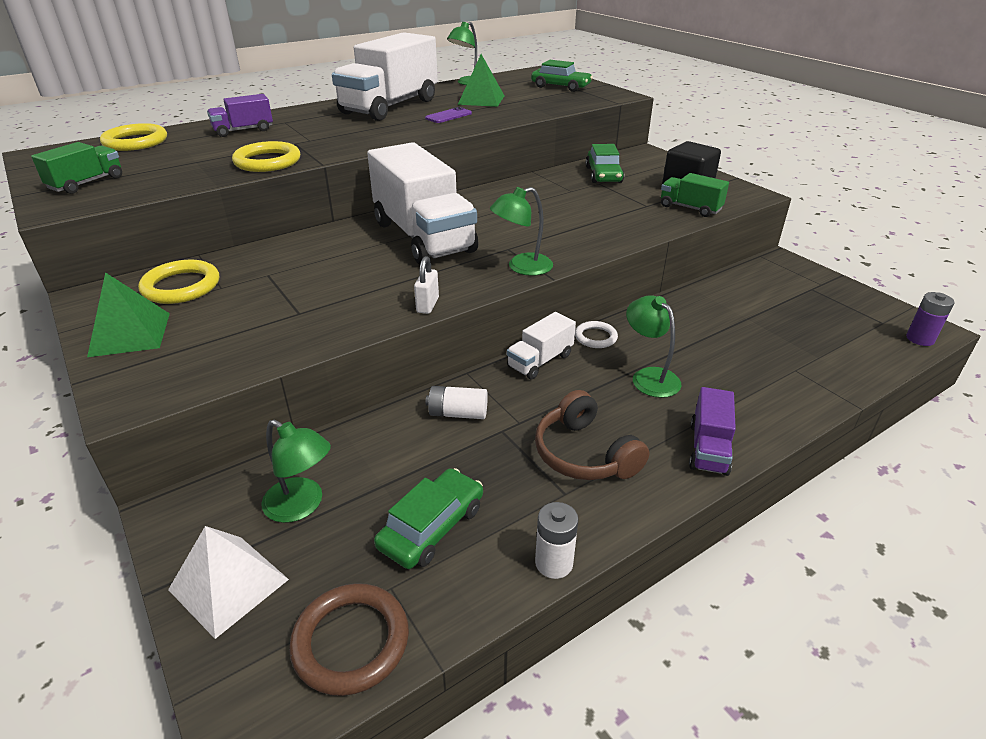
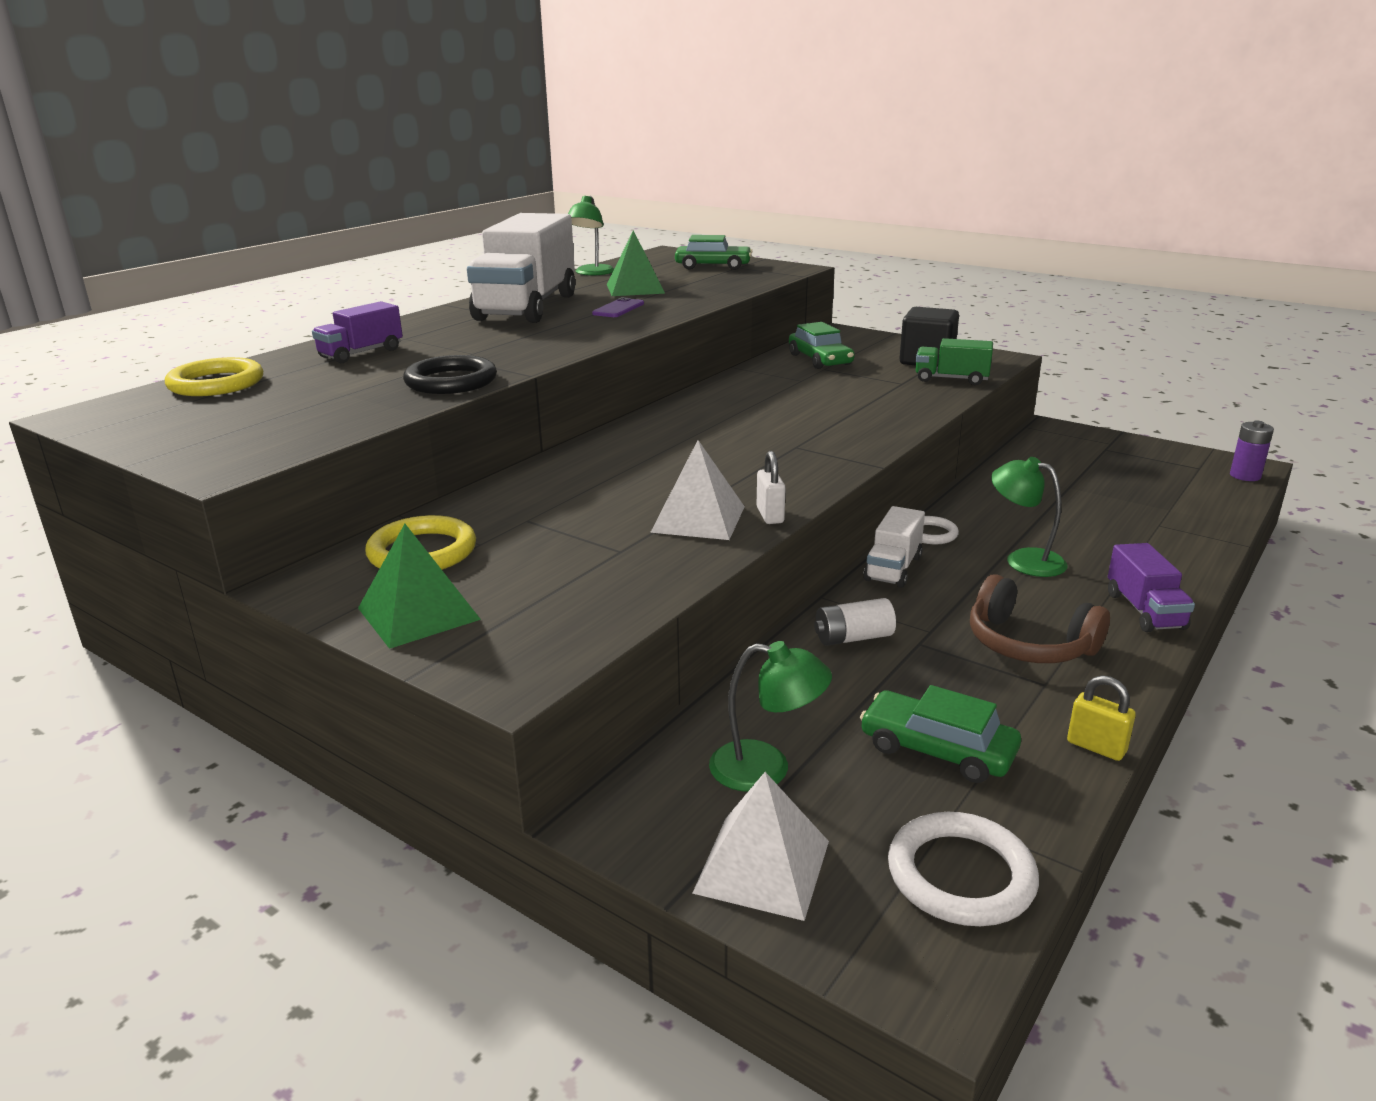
camera: 20 degrees left, 10 degrees down
green truck [31,142,122,194] -> none
yellow ring [232,141,300,172] -> black ring [403,355,497,394]
brown ring [289,583,409,696] -> white ring [888,812,1039,926]
white truck [367,142,479,265] -> none
green car [374,468,483,569] -> green car turned 75 degrees counterclockwise [860,685,1021,783]
green lamp [490,187,553,276] -> none
white battery [535,502,579,579] -> yellow padlock [1067,675,1136,761]
none -> white pyramid [650,440,745,540]

